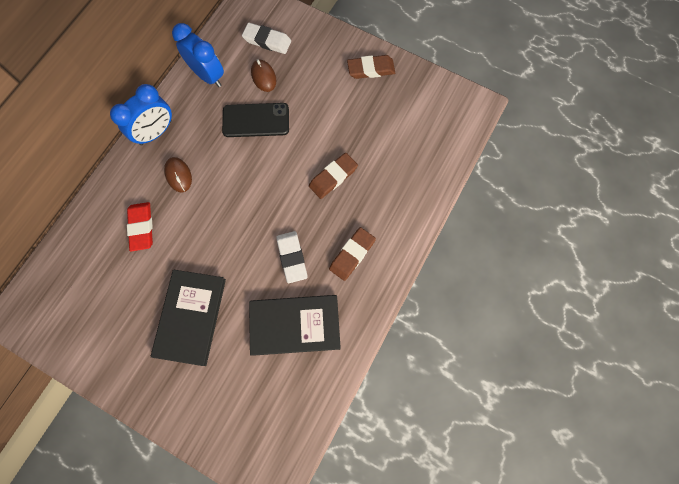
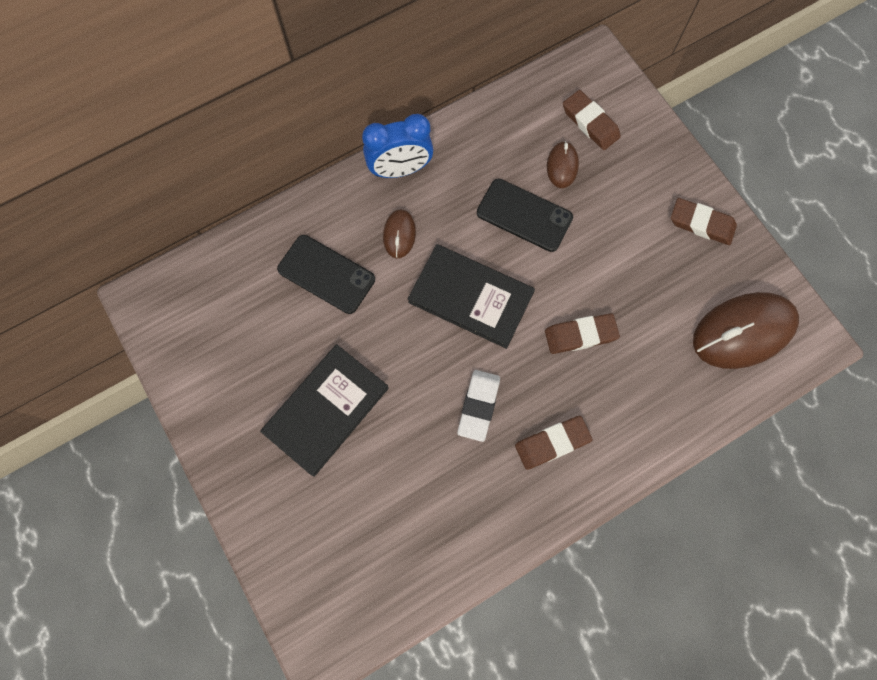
camera: 30 degrees right, 0 degrees up
red eraser [127,202,153,251] -> black phone [277,235,375,314]
blue clock [172,23,224,87] -> none
white eraser [242,23,291,54] -> brown eraser [563,90,621,150]
black book [249,295,341,356] -> black book moved to [408,244,535,349]
none -> brown mouse [693,292,799,369]

